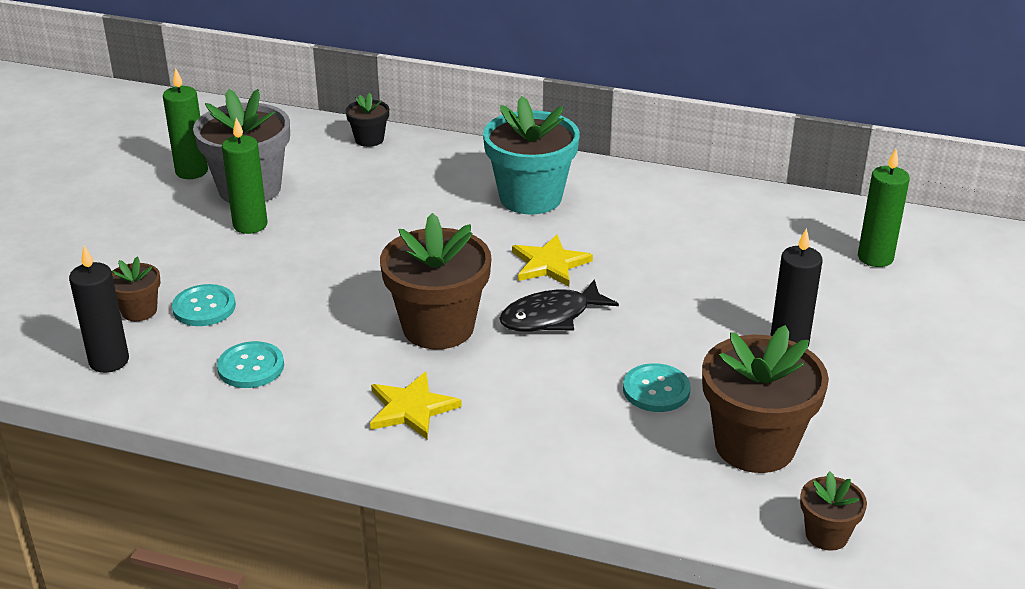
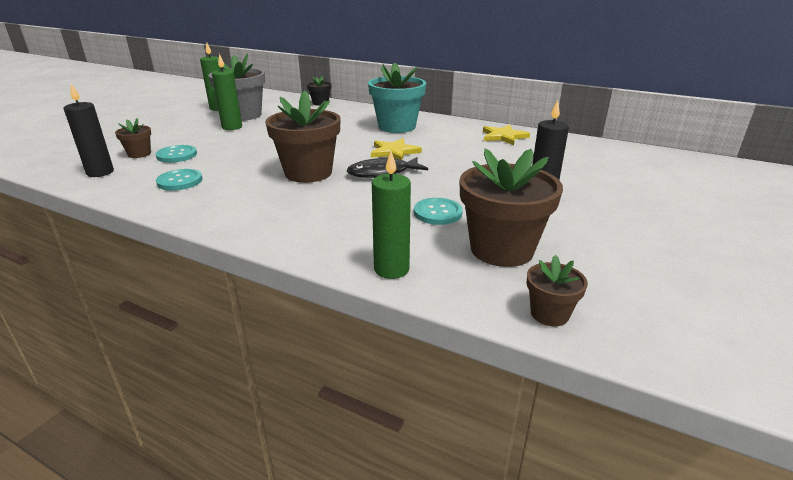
camera: 10 degrees right, 5 degrees down
yellow star [370,372,462,440] -> yellow star moved to [483,125,530,145]
green candle [858,149,910,267] -> green candle moved to [372,151,411,279]

